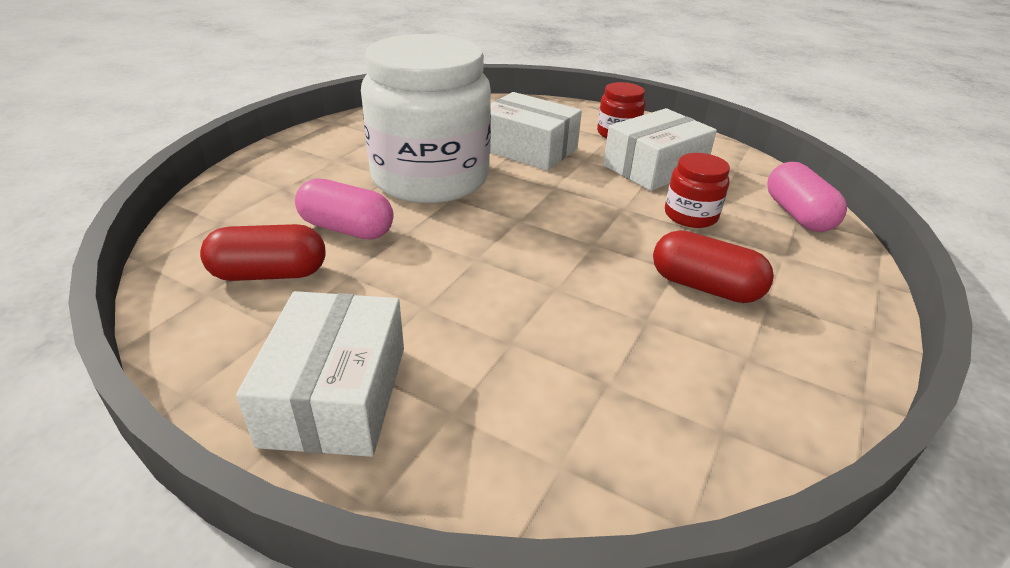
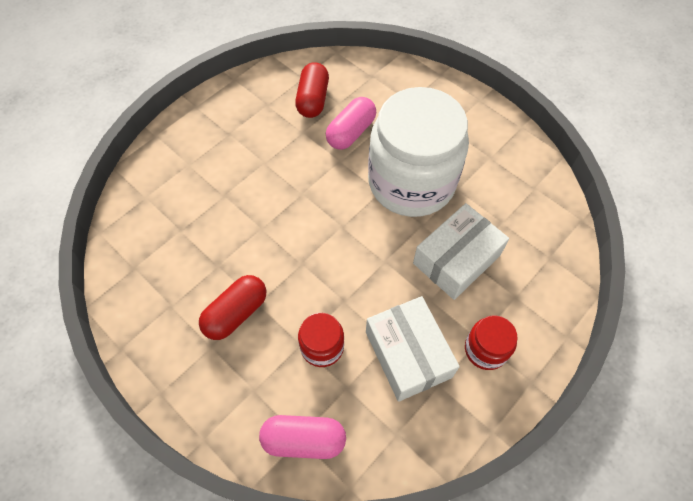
camera: 105 degrees right, 25 degrees up
white box [236,291,404,457] -> none

